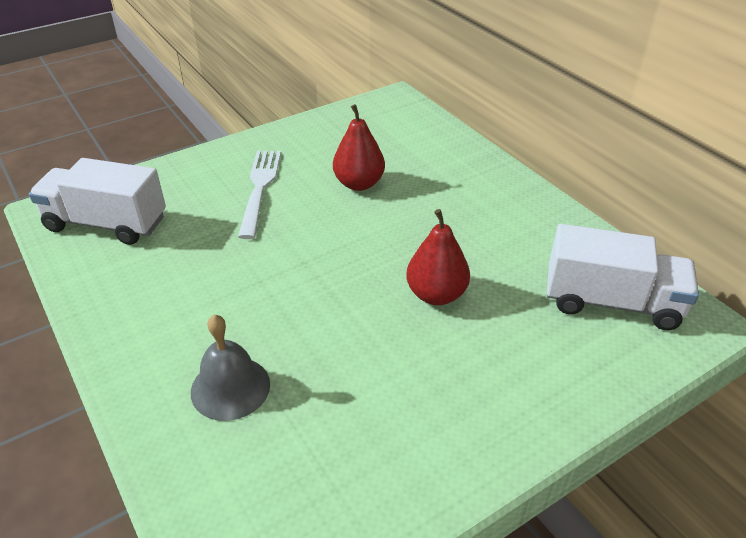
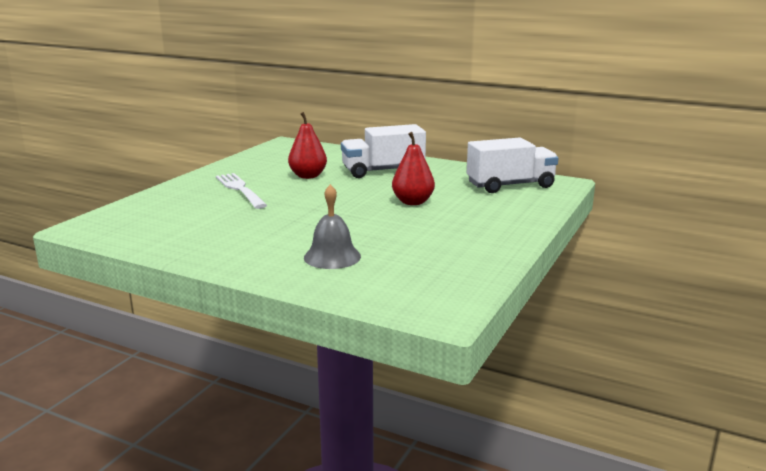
camera: 30 degrees left, 20 degrees down
white truck [29,158,166,245] -> white truck moved to [341,124,426,178]

